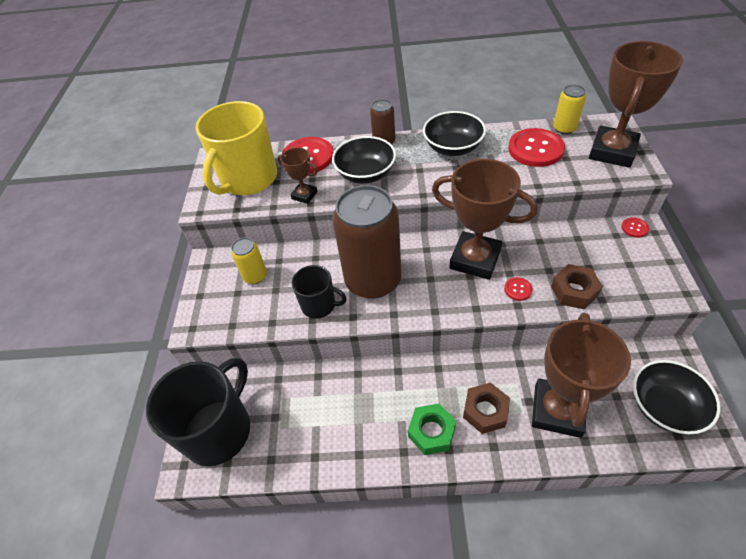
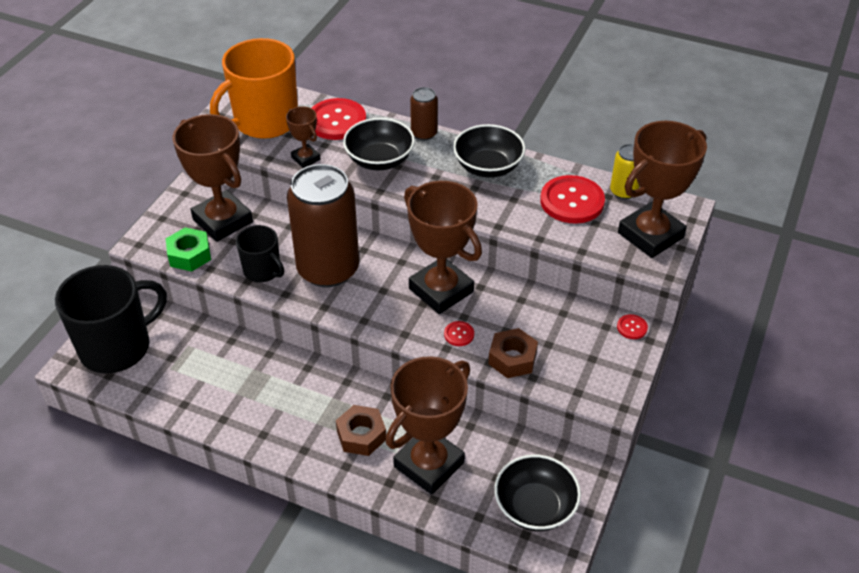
camera: 20 degrees right, 5 degrees down
yellow mug [196,101,277,195] -> orange mug [210,38,298,139]
yellow can [231,237,267,284] -> brown trophy [173,114,253,242]
green nut [408,403,456,455] -> green nut moved to [166,227,211,271]

